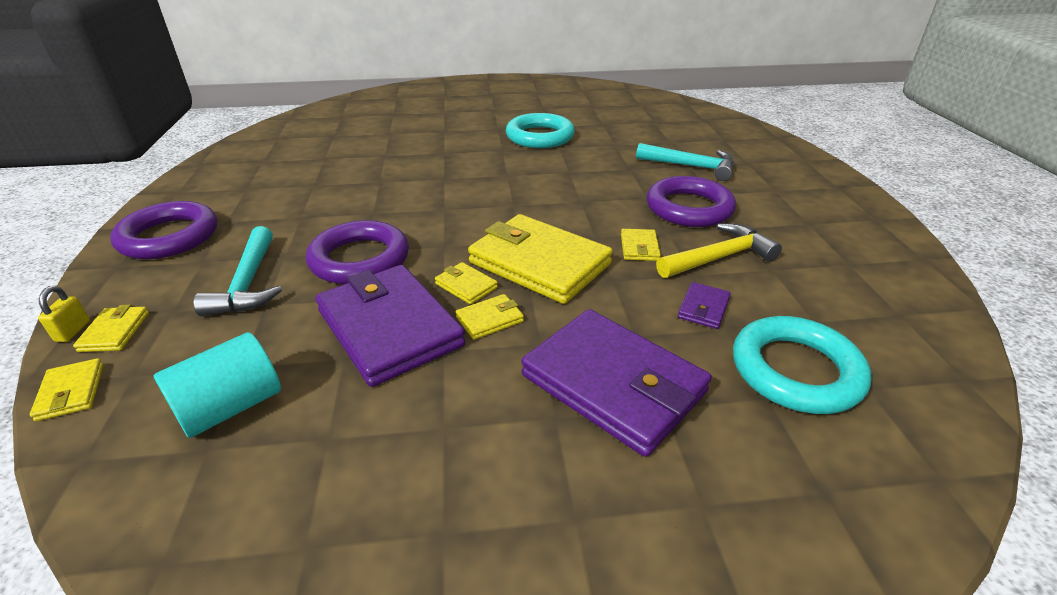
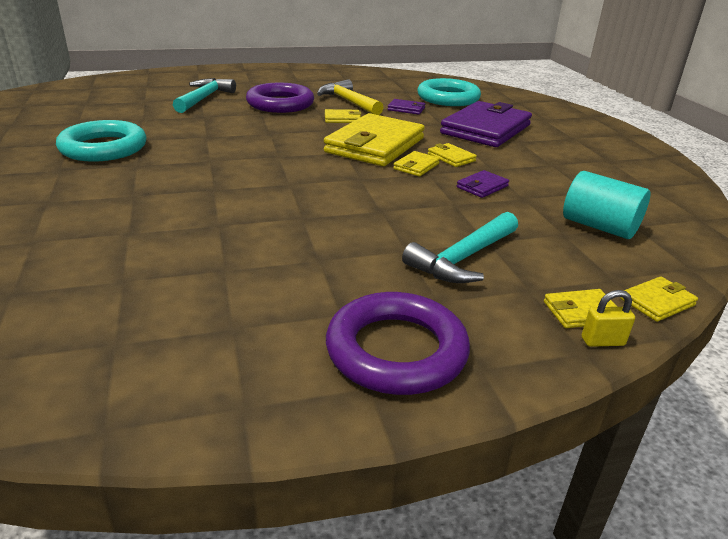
camera: 100 degrees left, 5 degrees down
turquoise hammer [194,226,282,316] -> turquoise hammer turned 150 degrees clockwise [402,212,518,283]
purple ring [306,220,409,284] -> none
purple wallet [315,265,466,387] -> purple wallet [457,170,509,198], size x0.42

